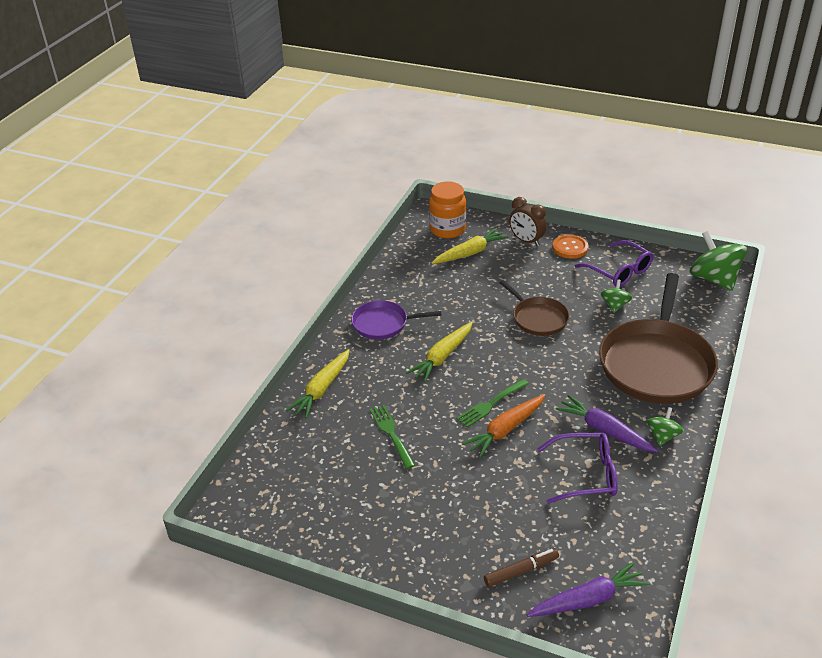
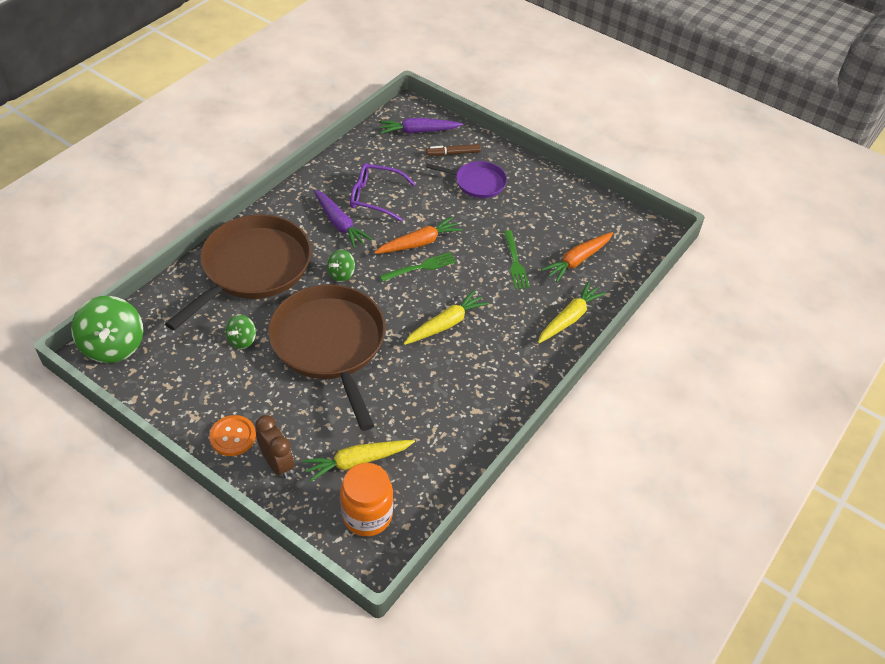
camera: 170 degrees left, 10 degrees up
purple pan [351,300,441,340] -> purple pan moved to [426,161,507,198]
brown pan [499,280,569,336] -> brown pan [268,284,386,431], size x1.94
purple glasses [575,240,653,286] -> none
green spinning top [647,407,684,446] -> green spinning top moved to [327,249,355,282]
none -> orange carrot [541,232,613,282]

